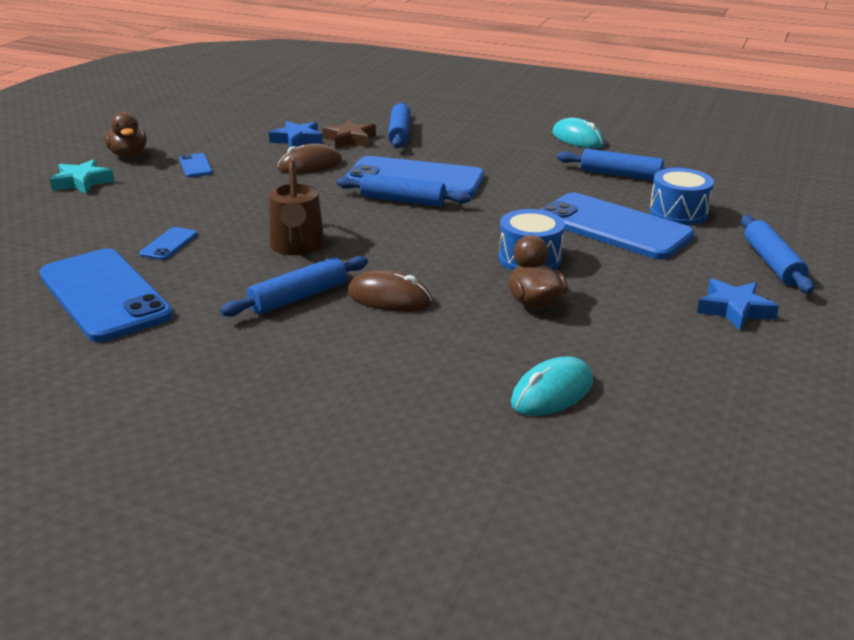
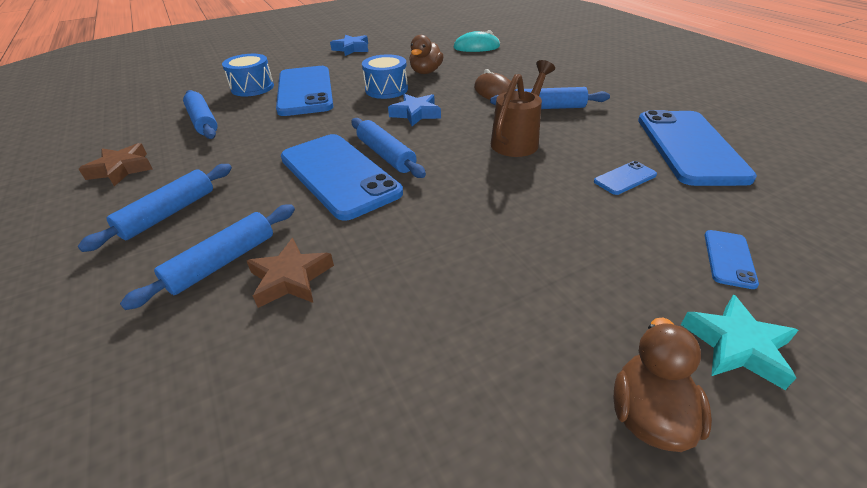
camera: 140 degrees left, 10 degrees up
blue phone [179,153,213,177] -> blue phone moved to [705,230,759,289]
blue star [269,121,323,147] -> blue star moved to [388,94,441,126]
brown mouse [277,143,342,174] -> none
turquoise mouse [552,118,604,148] -> brown star [79,143,153,186]
blue rolling pin [741,215,814,293] -> blue rolling pin moved to [78,164,232,252]

